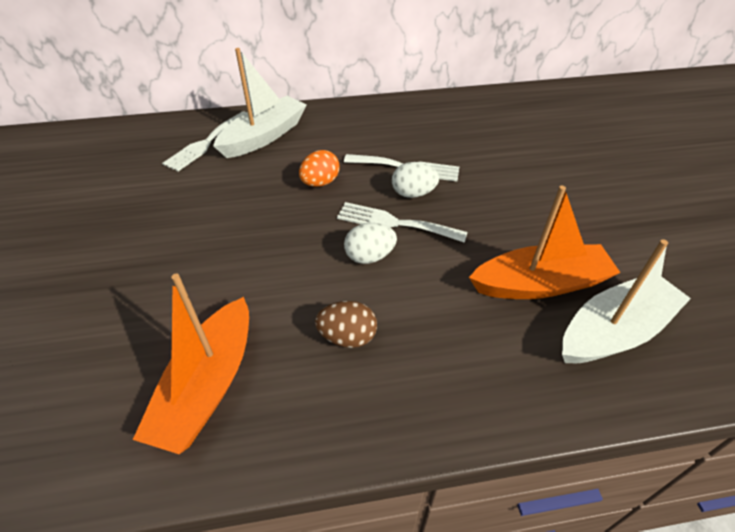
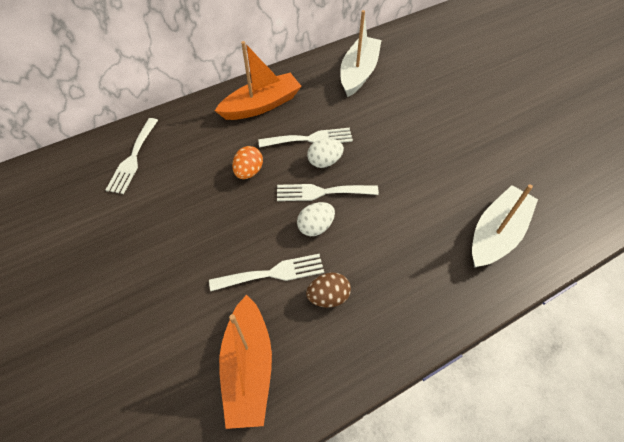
camera: 20 degrees left, 10 degrees up
white boat [213,48,306,158] -> white boat moved to [340,10,381,97]
orange boat [469,186,620,299] -> orange boat moved to [215,41,302,120]
none -> white fork [209,254,324,291]

